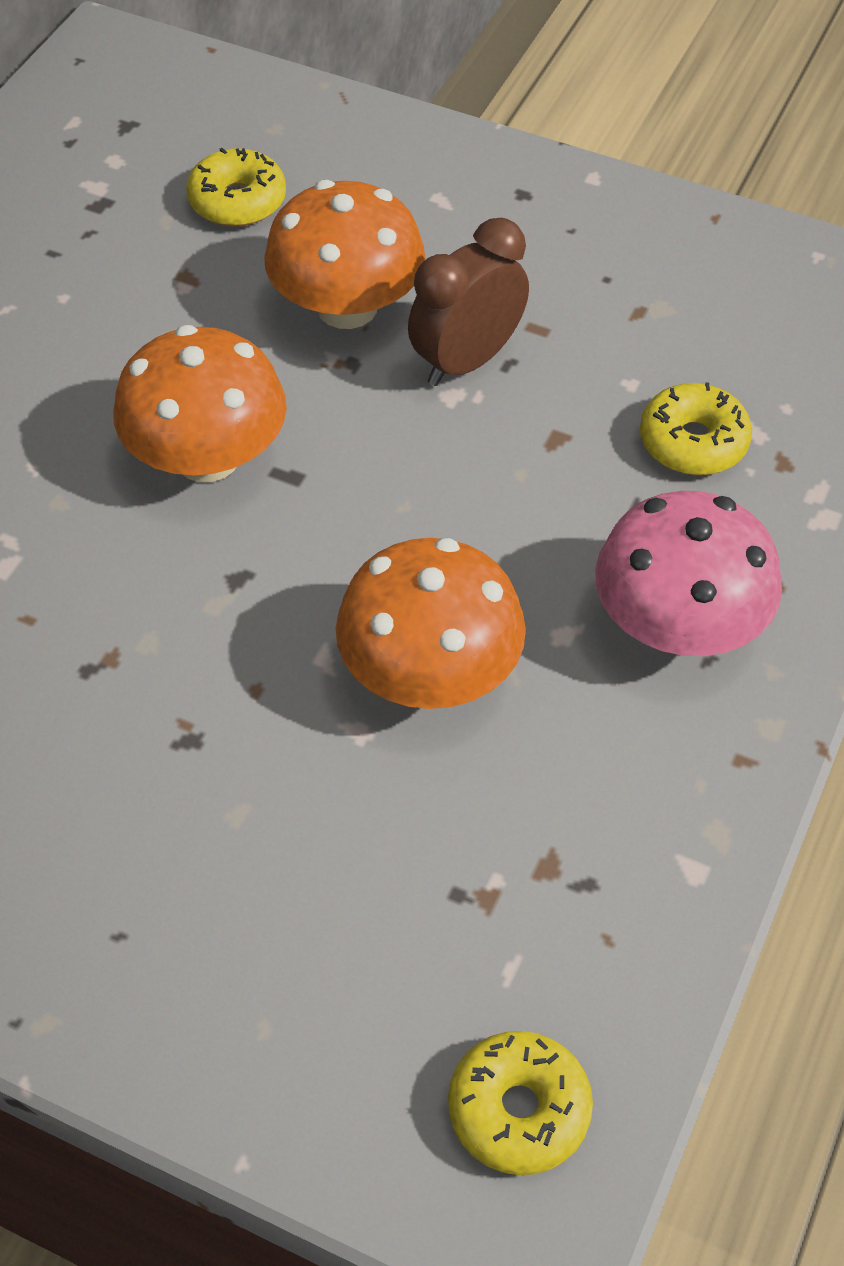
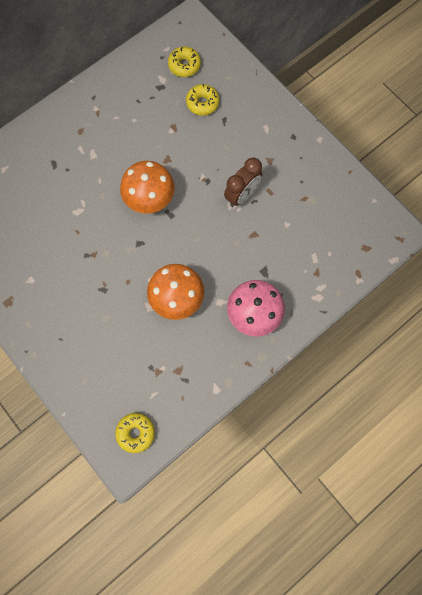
camera: 25 degrees right, 20 degrees up
orange mushroom [264,180,425,329] -> none
brown clock [408,218,529,386] -> brown clock turned 150 degrees clockwise [224,157,262,207]
yellow donut [640,382,752,475] -> yellow donut moved to [168,47,201,77]

